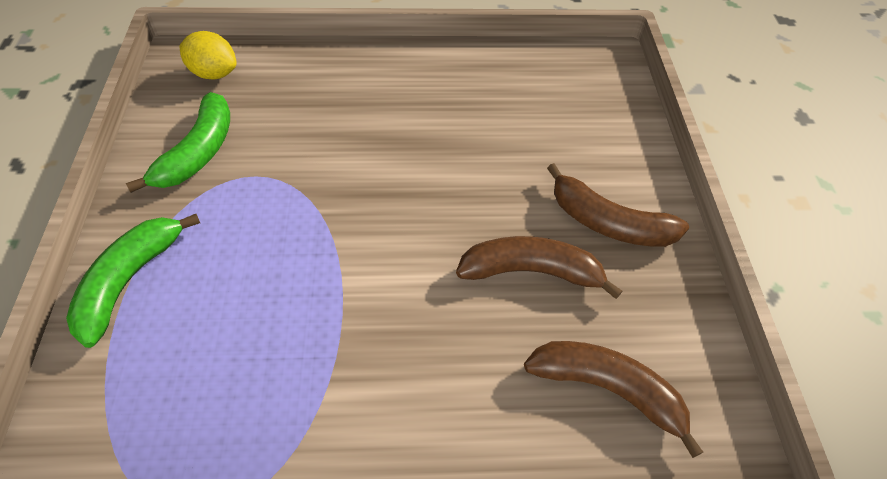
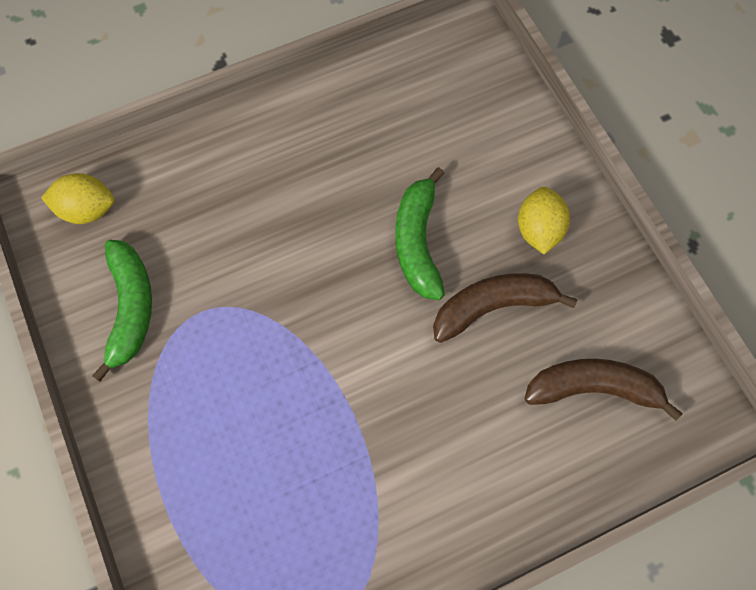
camera: 20 degrees left, 15 degrees up
green banana [66,214,200,348] -> green banana moved to [395,167,445,300]
brown banana [547,163,689,247] -> yellow lemon [518,187,570,254]

